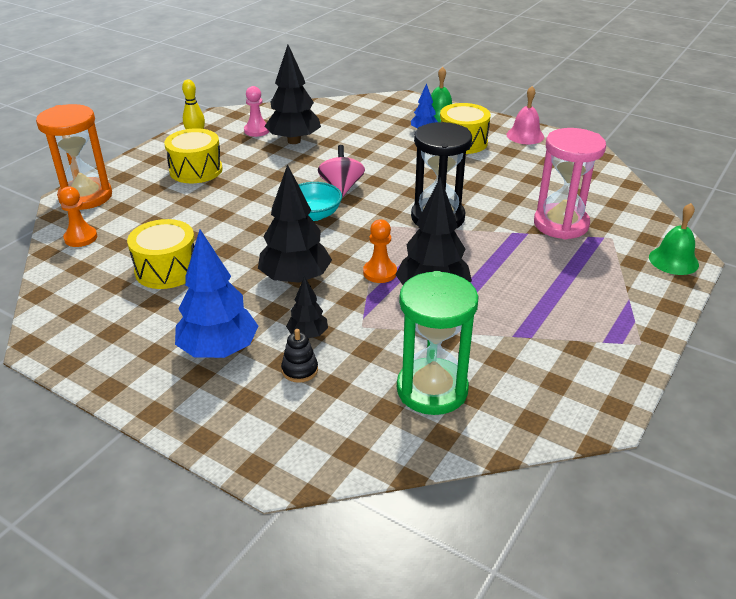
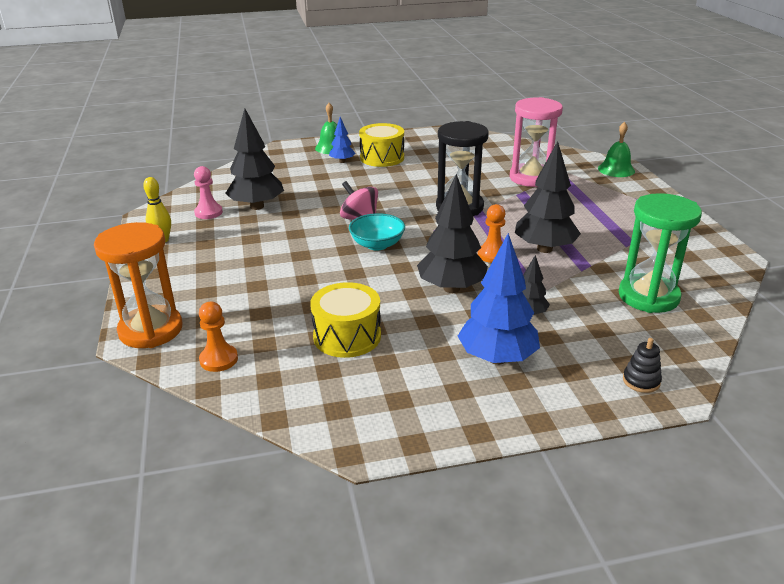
camera: 45 degrees left, 5 degrees down
yellow drum [164,128,223,183] -> none
black stacking toy [281,329,318,383] -> black stacking toy moved to [623,338,662,393]
pink bell [506,86,544,144] -> none

